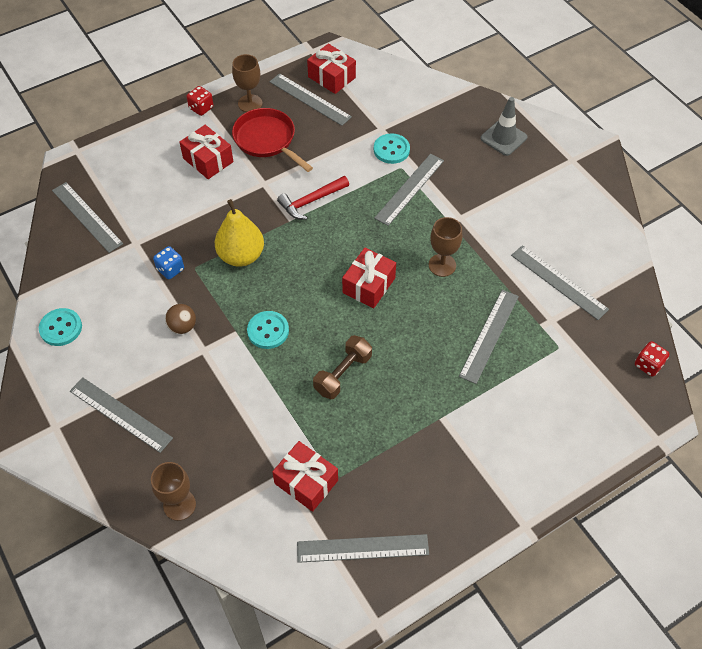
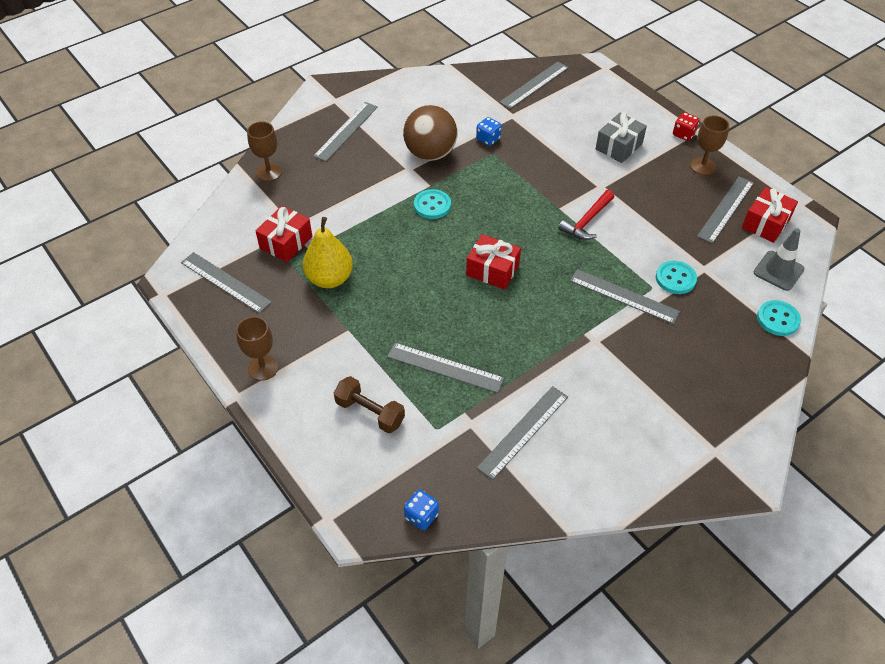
camera: 85 degrees right, 5 degrees down
turquoise button [39,308,82,346] -> turquoise button moved to [757,300,801,336]
brown ball [165,304,196,334] -> brown ball [403,105,458,161], size x2.07
red gift [179,125,233,179] -> grey gift [596,113,647,163]
yellow pear [215,199,264,267] -> yellow pear moved to [303,217,353,288]
red pan [232,108,313,172] -> none
red hammer [277,176,349,220] -> red hammer turned 105 degrees counterclockwise [558,190,614,240]
grey ruler [297,534,429,563] -> grey ruler turned 45 degrees counterclockwise [181,252,272,313]
brown dumbbell [313,335,372,399] -> brown dumbbell moved to [334,376,405,433]
brown goblet [429,217,462,277] -> brown goblet moved to [236,316,278,381]
grey traffic cone [481,97,528,156] -> grey traffic cone moved to [754,228,805,291]
red dice [635,341,669,377] -> blue dice [404,490,439,530]

